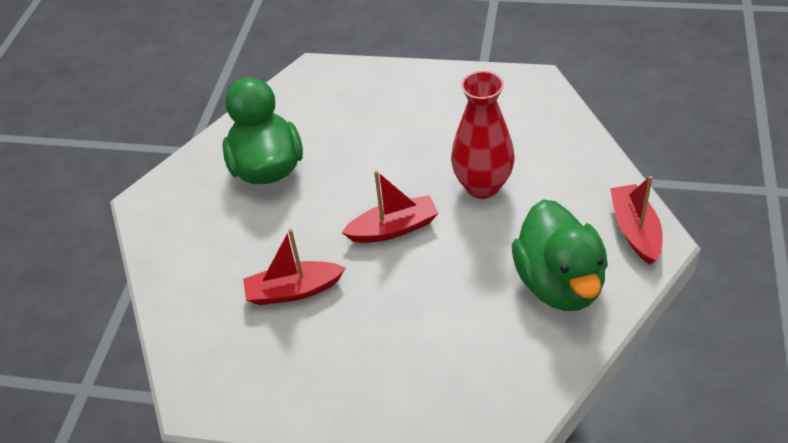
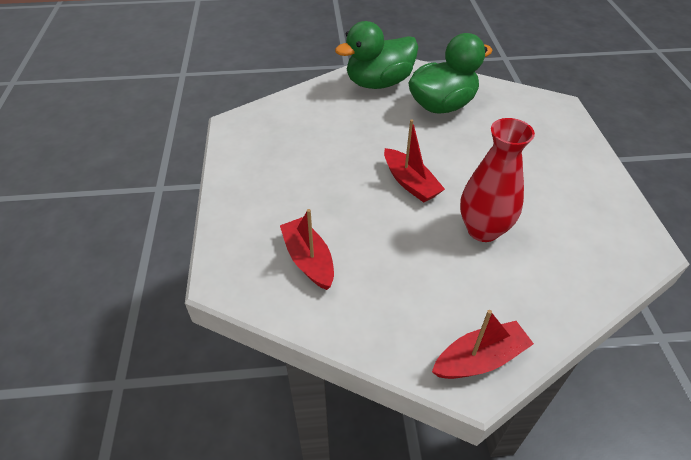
camera: 70 degrees right, 0 degrees up
red boat [243,229,346,305] -> red boat moved to [280,209,334,290]
green duck [512,199,608,311] -> green duck moved to [335,21,418,89]

